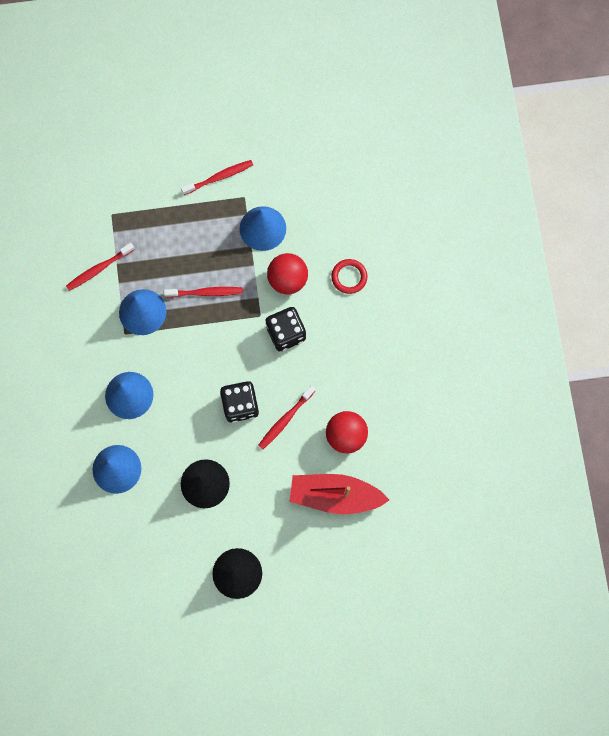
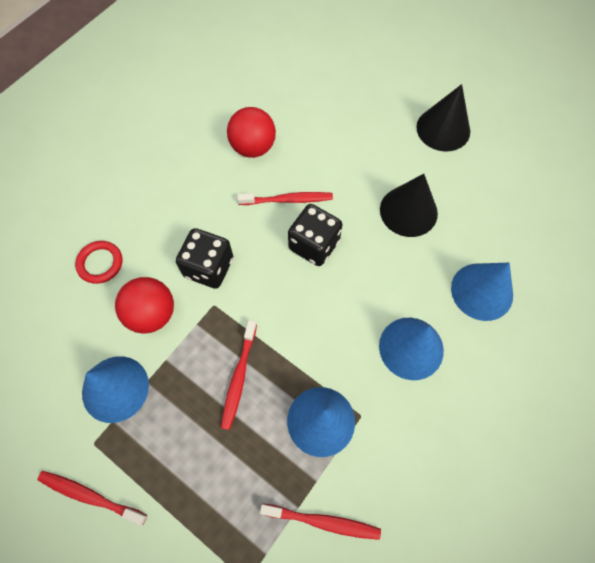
camera: 135 degrees left, 10 degrees down
red toothbrush [164,287,243,298] -> red toothbrush turned 120 degrees counterclockwise [221,320,257,430]
red boat [290,474,389,514] -> none

